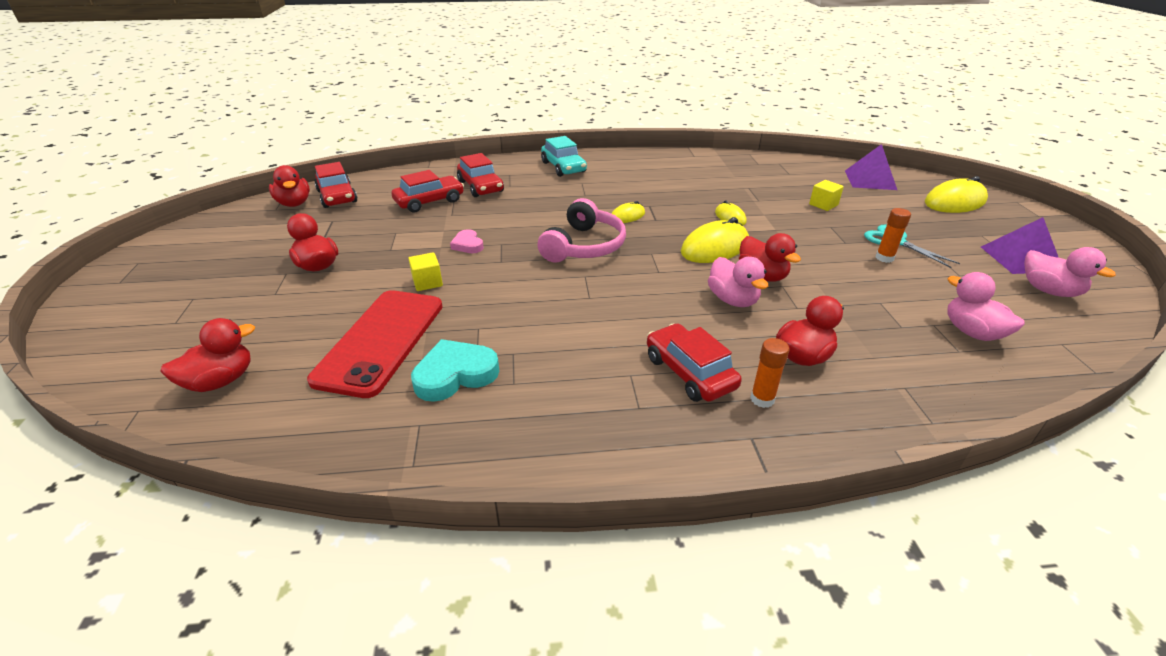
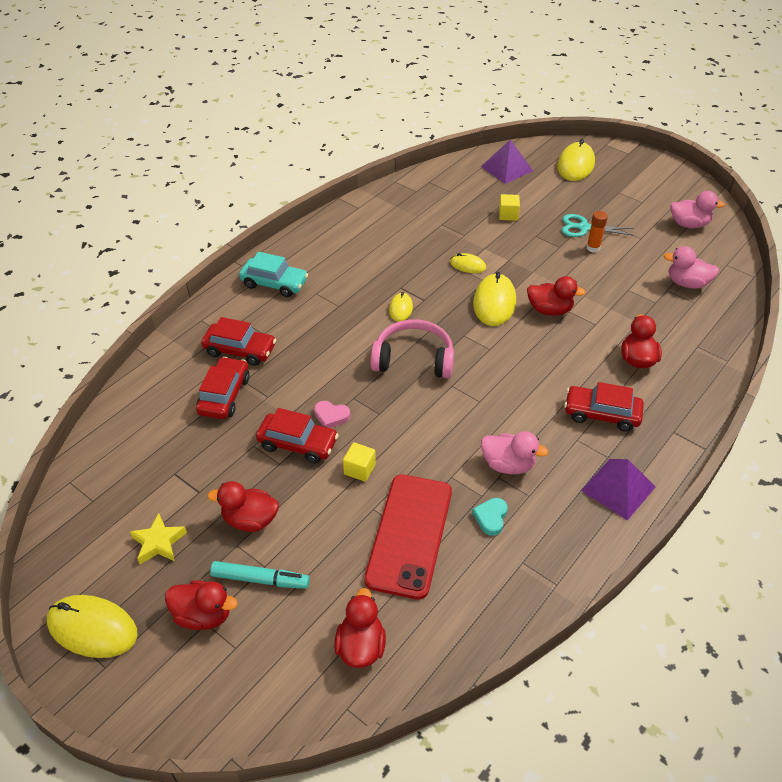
camera: 45 degrees left, 10 degrees up
red duck [269,165,310,207] -> red duck moved to [165,580,238,630]
red phone [307,290,443,398] -> red phone turned 45 degrees clockwise [364,474,452,600]
red car [315,162,357,208] -> red car moved to [256,408,339,463]
turquoise heart [411,339,499,402] -> turquoise heart [472,498,508,536], size x0.59
pink headphones [537,198,626,263] -> pink headphones turned 60 degrees counterclockwise [370,319,454,378]
pink duck [708,257,768,307] -> pink duck moved to [481,431,548,474]
orange glue stick [750,338,790,408] -> none
purple pyramid [981,217,1059,274] -> purple pyramid moved to [581,459,655,521]
none -> yellow mouse [47,595,138,658]
none -> yellow star [130,513,187,564]
none -> turquoise marker [210,561,310,589]

